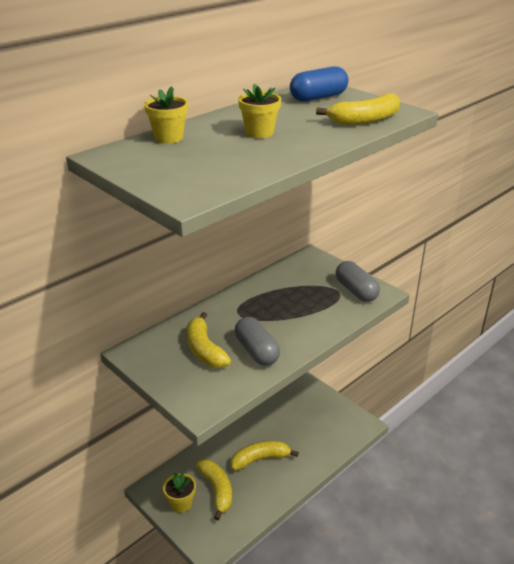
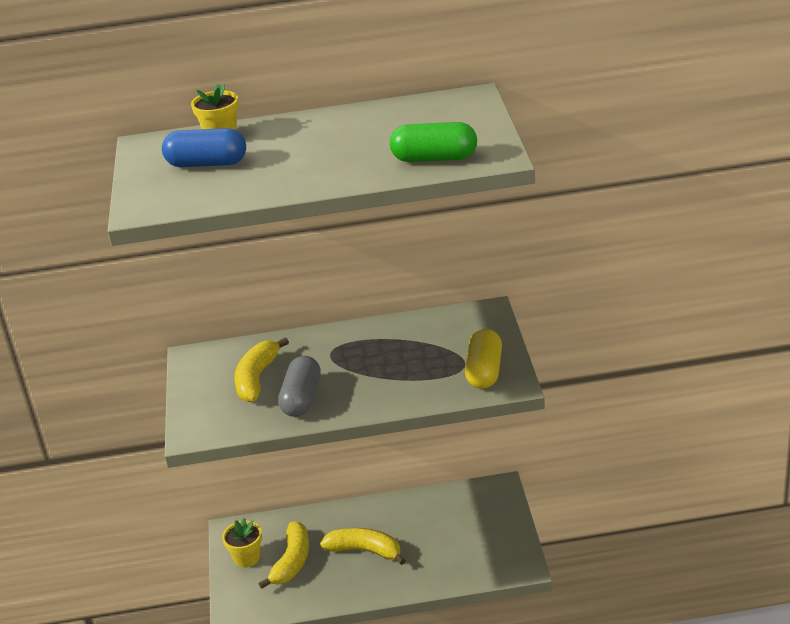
camera: 40 degrees right, 0 degrees up
yellow flower pot [238,84,281,138] -> none
blue capsule [290,66,348,102] -> blue capsule moved to [162,128,246,167]
yellow banana [316,93,400,125] -> green capsule [390,122,477,162]
grey capsule [336,261,380,302] -> yellow capsule [465,329,502,389]

